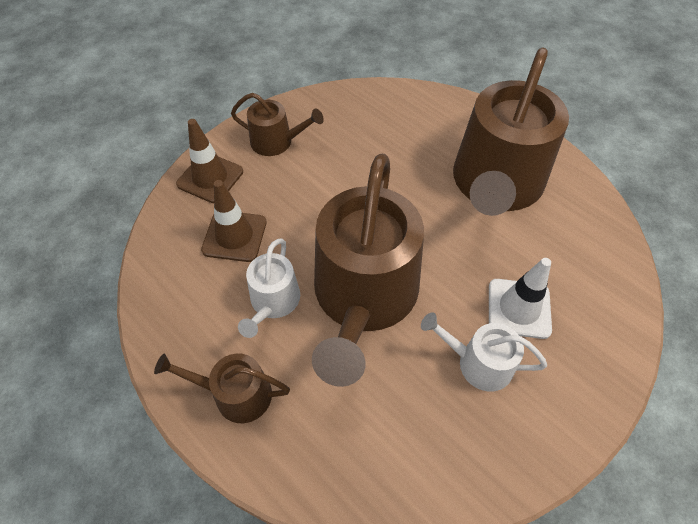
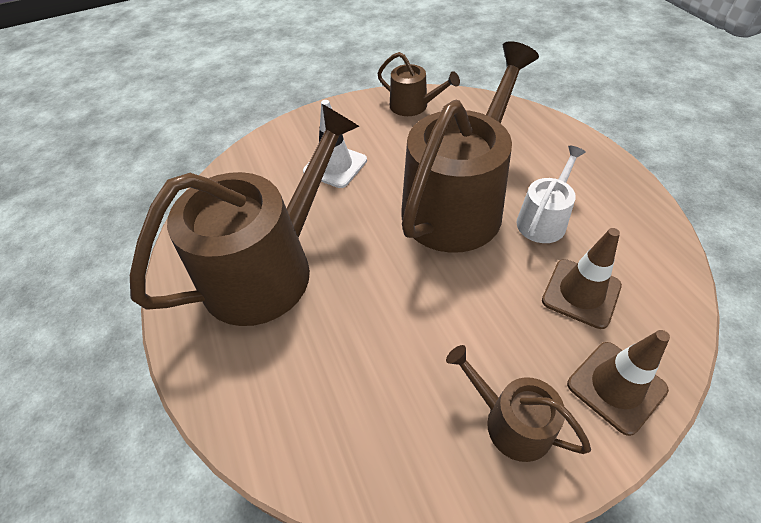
camera: 155 degrees left, 5 degrees down
brown watering can [154,353,290,423] -> brown watering can moved to [377,52,460,116]
white watering can [421,312,547,392] -> none

